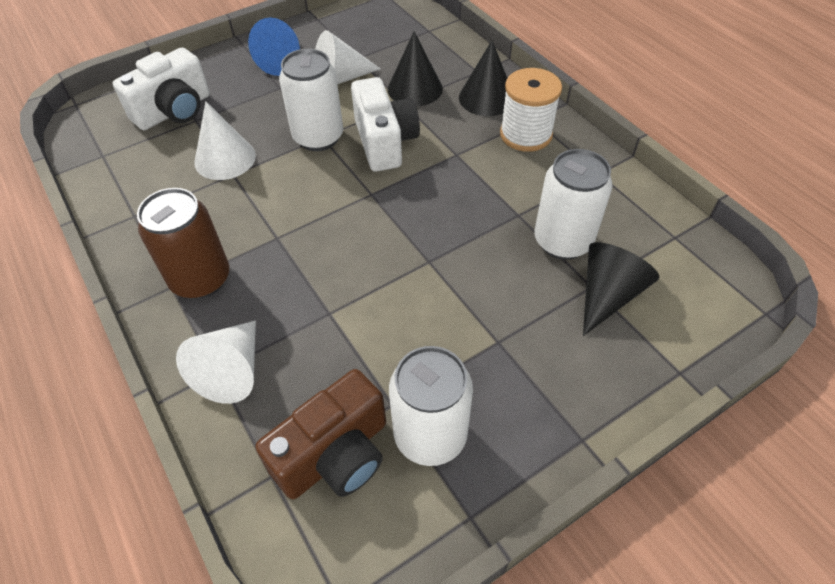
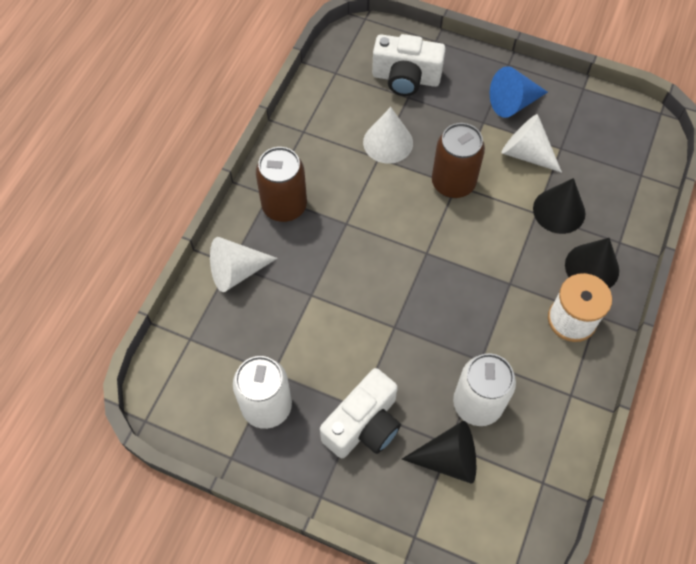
camera: 55 degrees right, 10 degrees up
brown camera [255,369,386,499] -> none
white can [279,49,343,151] -> brown can [432,123,485,198]
white camera [351,77,420,172] -> white camera moved to [320,368,401,458]

